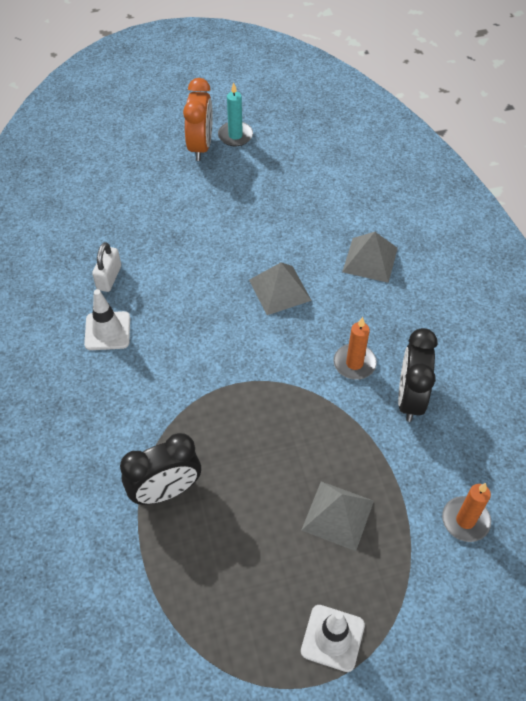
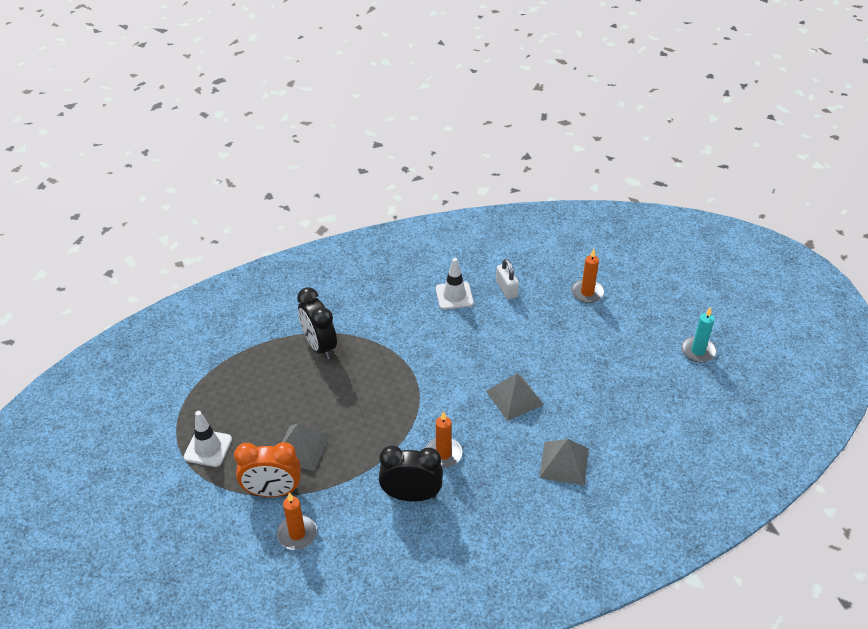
camera: 85 degrees right, 10 degrees down
white padlock [92,242,121,292] -> white padlock turned 60 degrees clockwise [496,259,519,299]
orange clock [183,78,213,161] -> orange clock moved to [234,442,301,497]
none -> orange candle [571,249,604,303]

